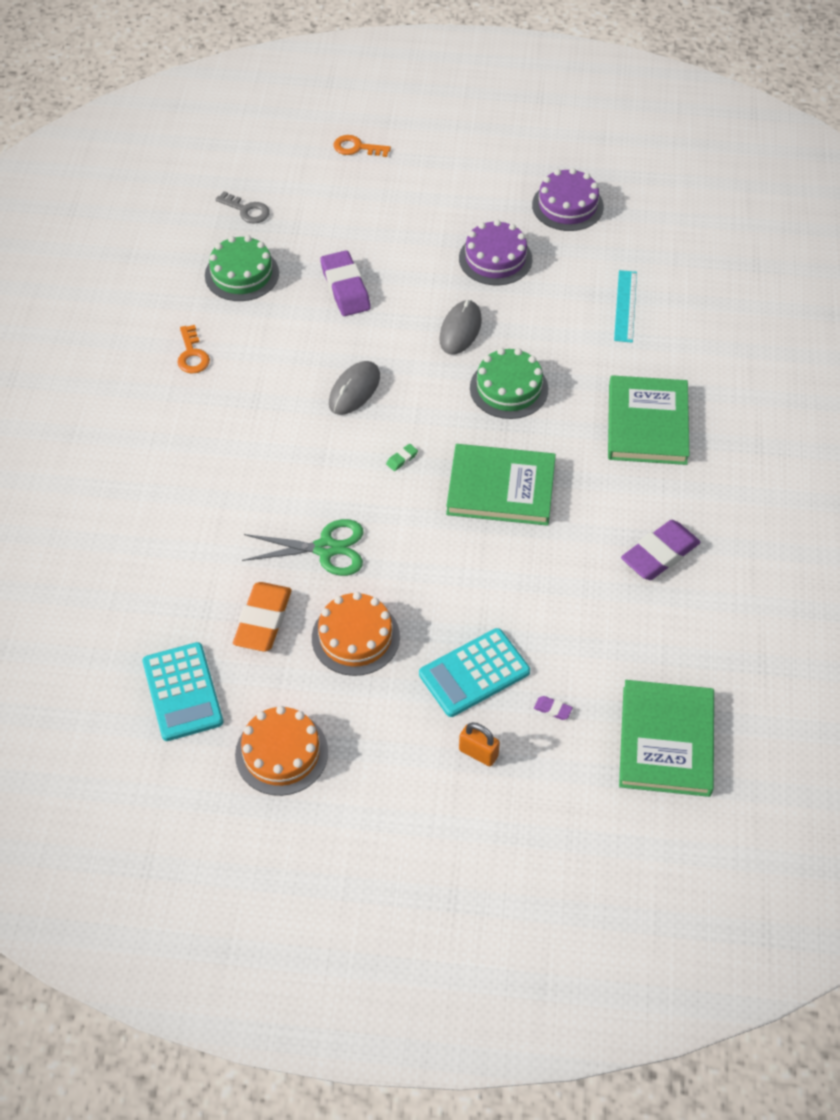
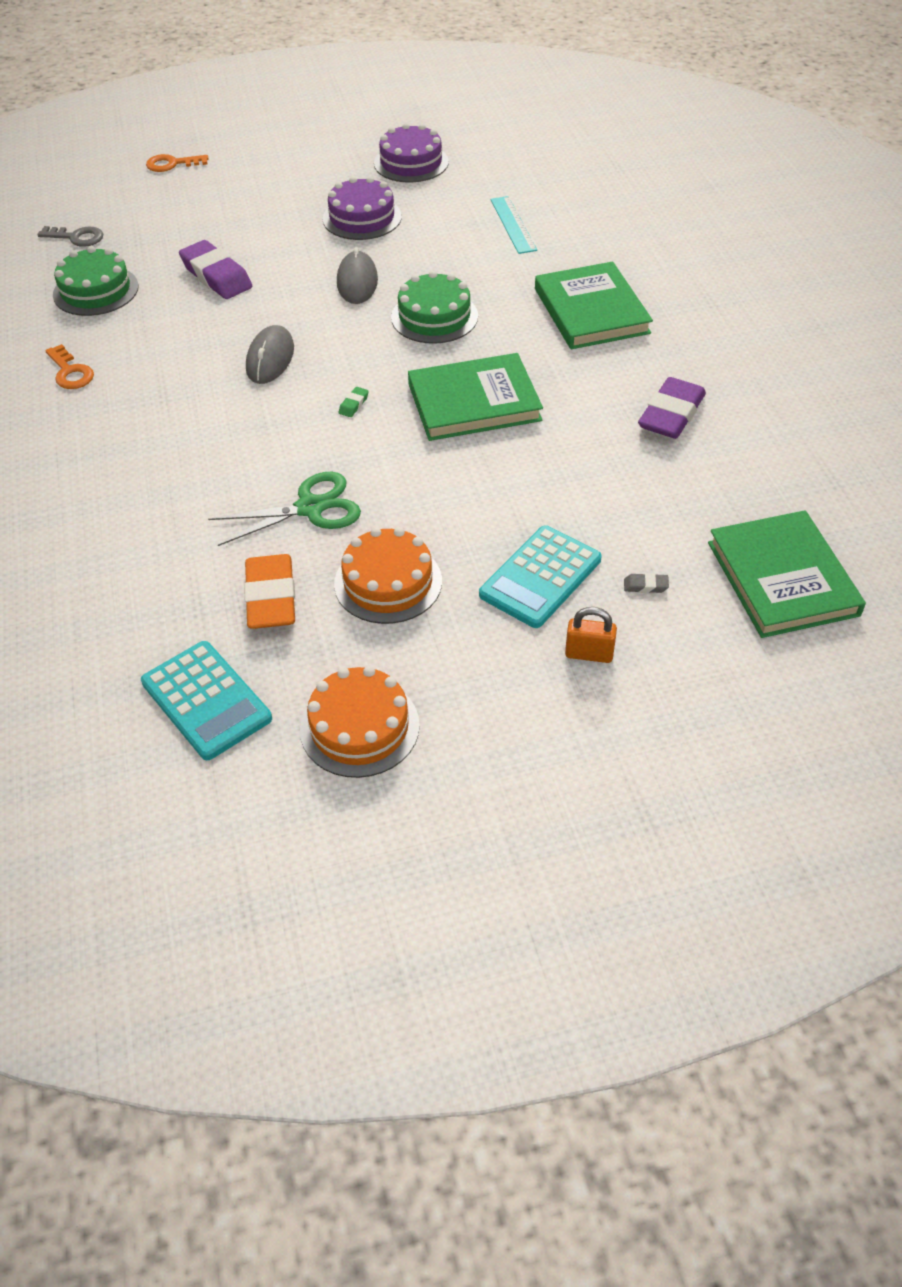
camera: 20 degrees left, 5 degrees down
purple eraser [534,696,573,720] -> grey eraser [624,573,669,593]

